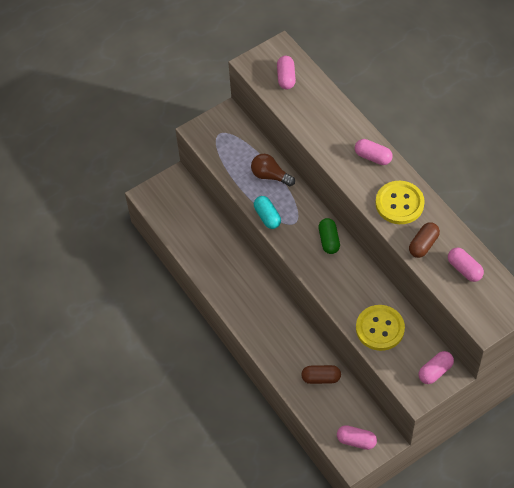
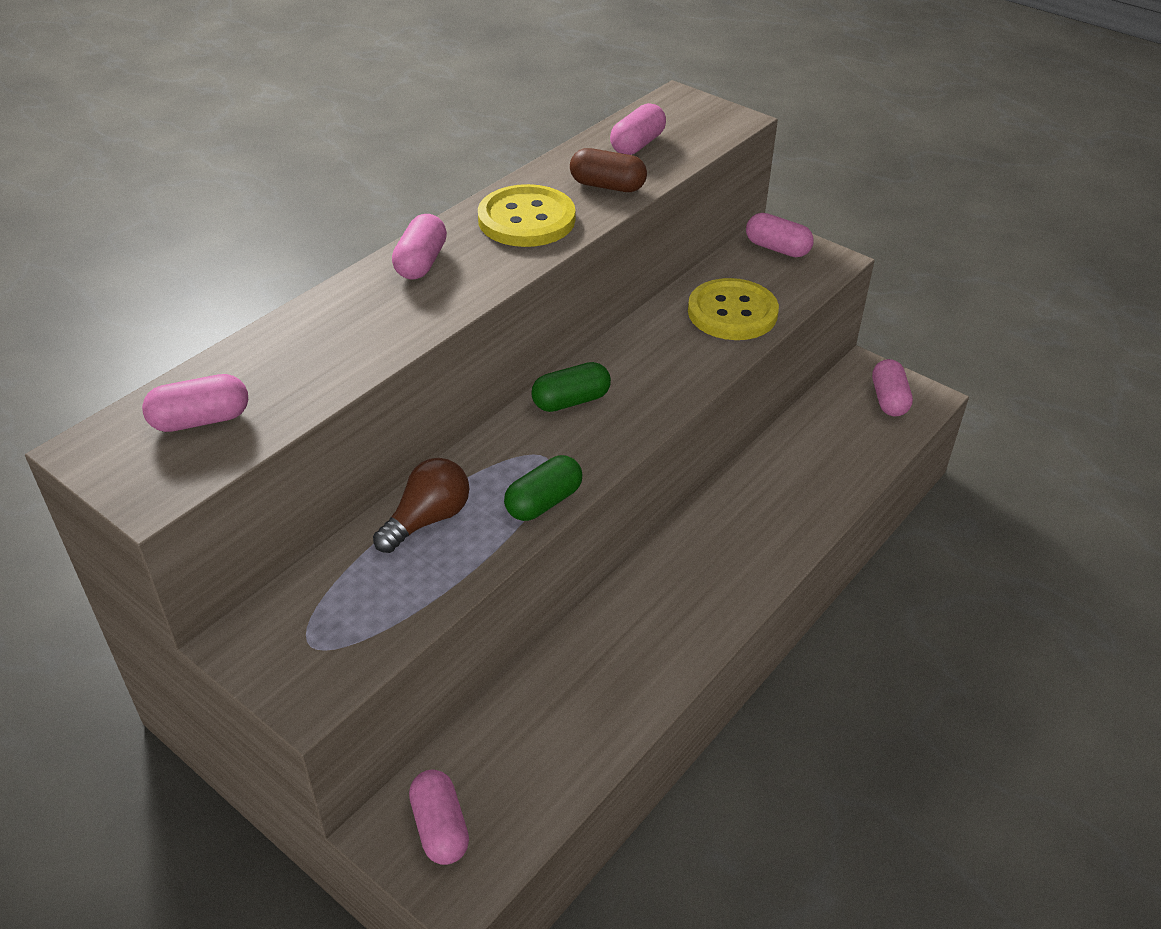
camera: 110 degrees left, 15 degrees down
brown light bulb [251,154,295,186] -> brown light bulb turned 150 degrees counterclockwise [373,458,469,553]
turquoise capsule [254,196,281,229] -> green capsule [504,455,582,521]
brown capsule [301,365,341,384] -> none
none -> pink capsule [409,770,469,865]

